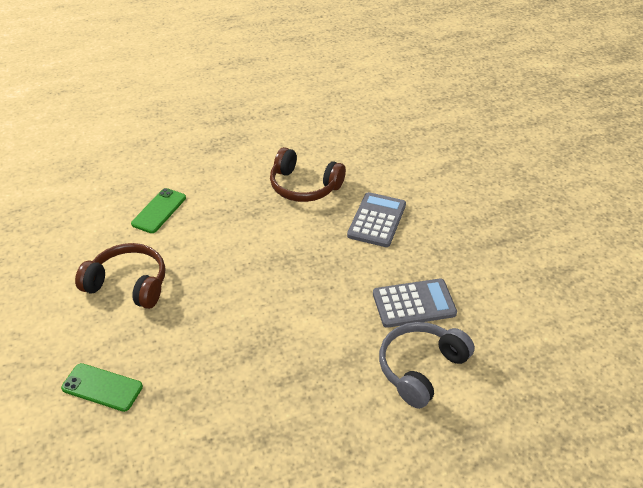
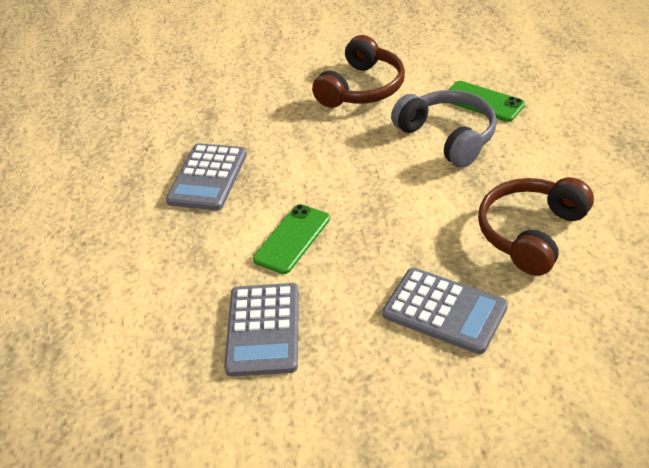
camera: 105 degrees right, 0 degrees up
green phone [61,363,143,412] -> green phone moved to [253,204,330,274]
grey headphones [379,322,475,409] -> grey headphones moved to [391,90,497,168]
none -> grey calculator [166,143,247,210]

